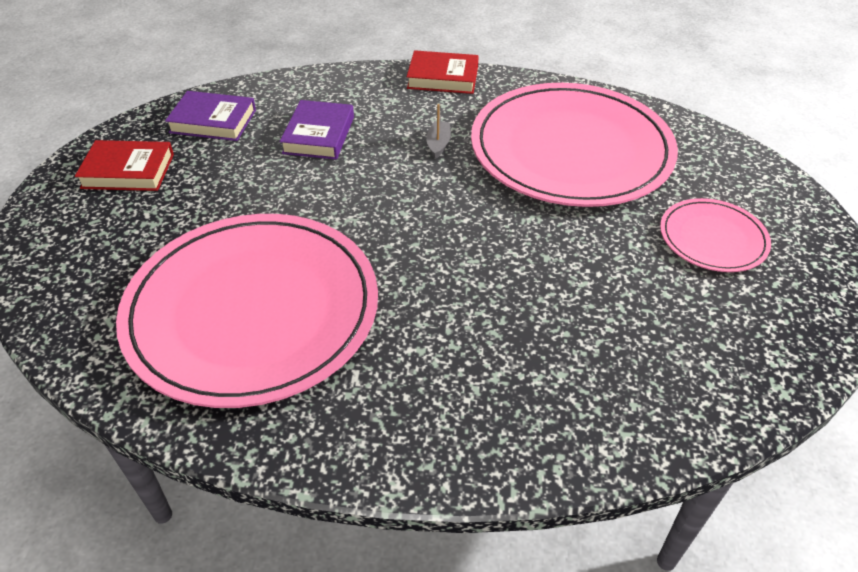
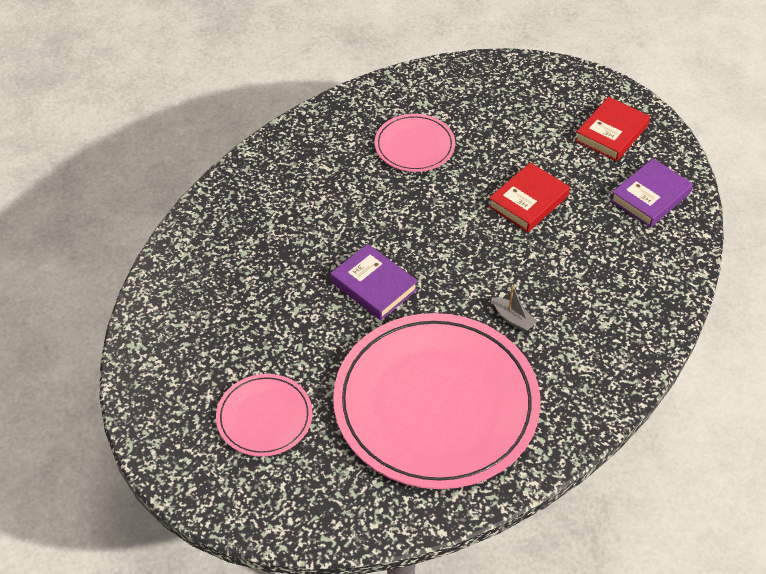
camera: 125 degrees right, 5 degrees up
pink plate [116,214,378,408] -> pink plate [375,114,455,172], size x0.46
purple book [280,100,354,160] -> purple book moved to [330,244,418,320]
red book [407,50,479,94] -> red book moved to [488,162,570,232]

